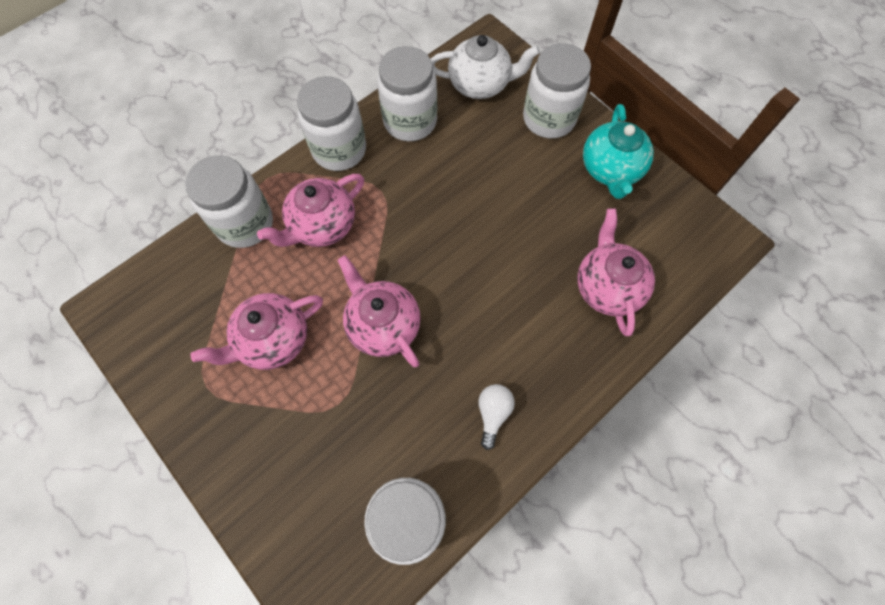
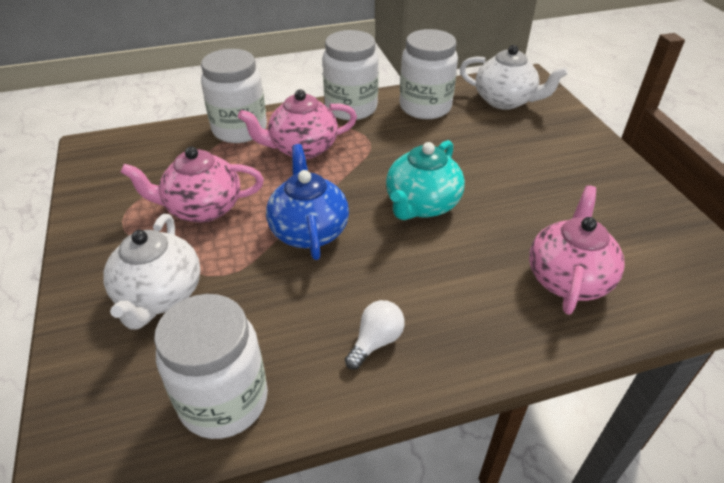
camera: 25 degrees right, 25 degrees down
pink teapot [337,255,421,367] -> blue teapot [266,144,349,260]
white jar [523,43,591,138] -> none
turquoise teapot [583,104,654,199] -> turquoise teapot moved to [386,140,465,220]
none -> white teapot [103,214,201,329]

